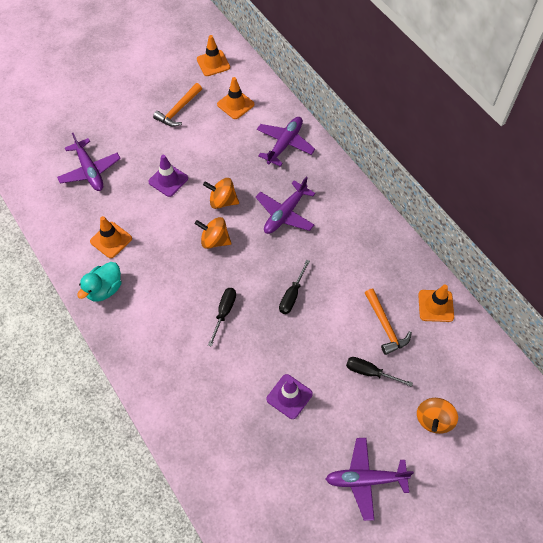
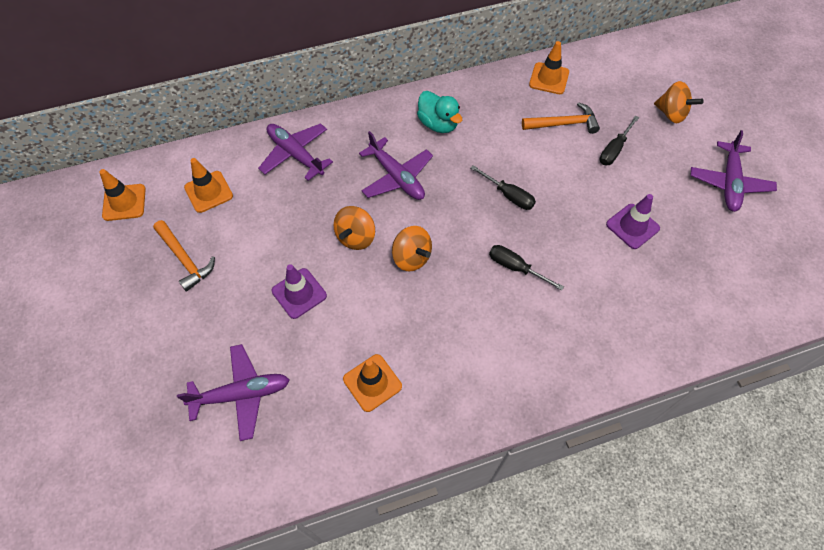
camera: 75 degrees left, 0 degrees up
turquoise duck [77,262,122,302] -> turquoise duck moved to [417,91,462,133]
orange spinning top [195,217,232,249] -> orange spinning top turned 75 degrees counterclockwise [392,226,432,272]

